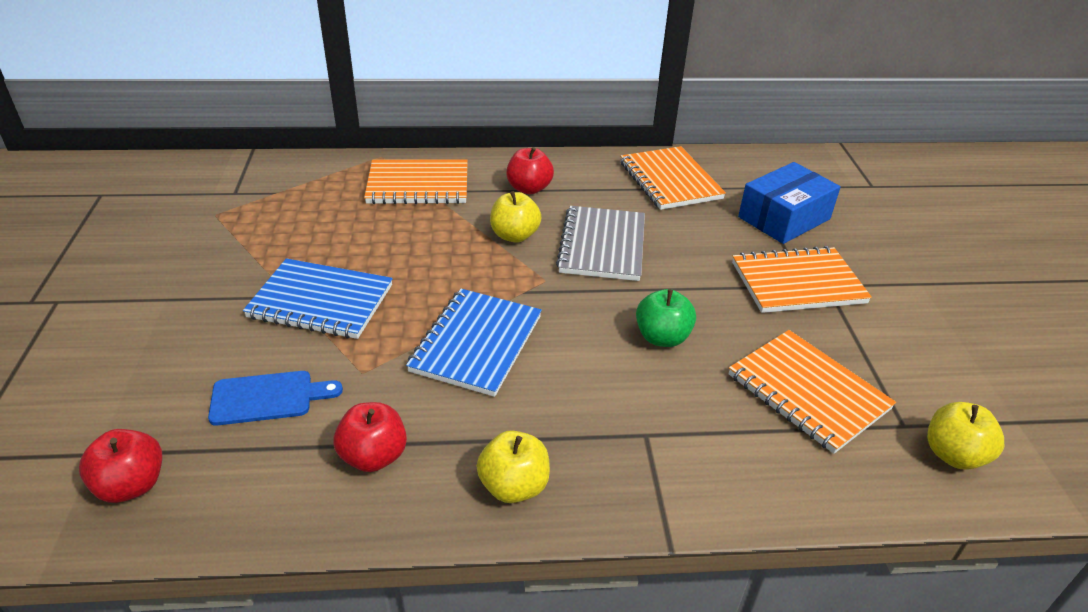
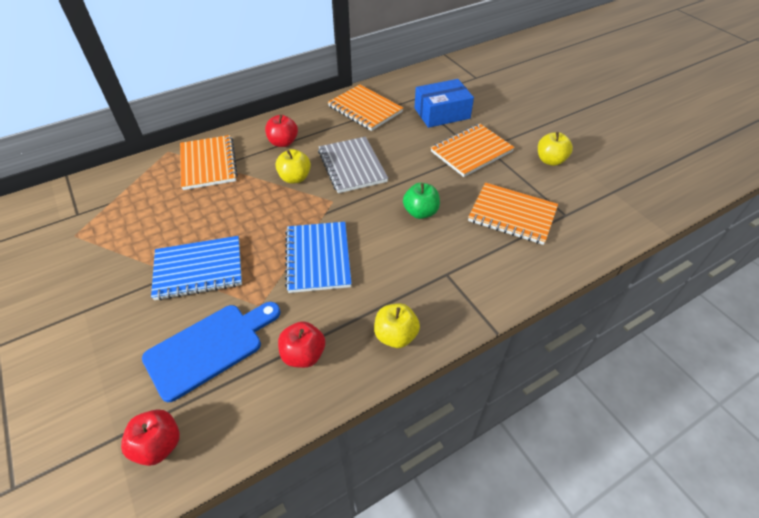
camera: 25 degrees left, 10 degrees up
blue cutting board [208,371,343,426] -> blue cutting board [142,302,280,402], size x1.56
orange notebook [364,159,468,204] -> orange notebook turned 75 degrees counterclockwise [180,135,238,190]
blue box [738,162,841,244] -> blue box turned 45 degrees clockwise [414,79,474,128]
yellow apple [927,402,1004,470] -> yellow apple moved to [538,132,573,166]

